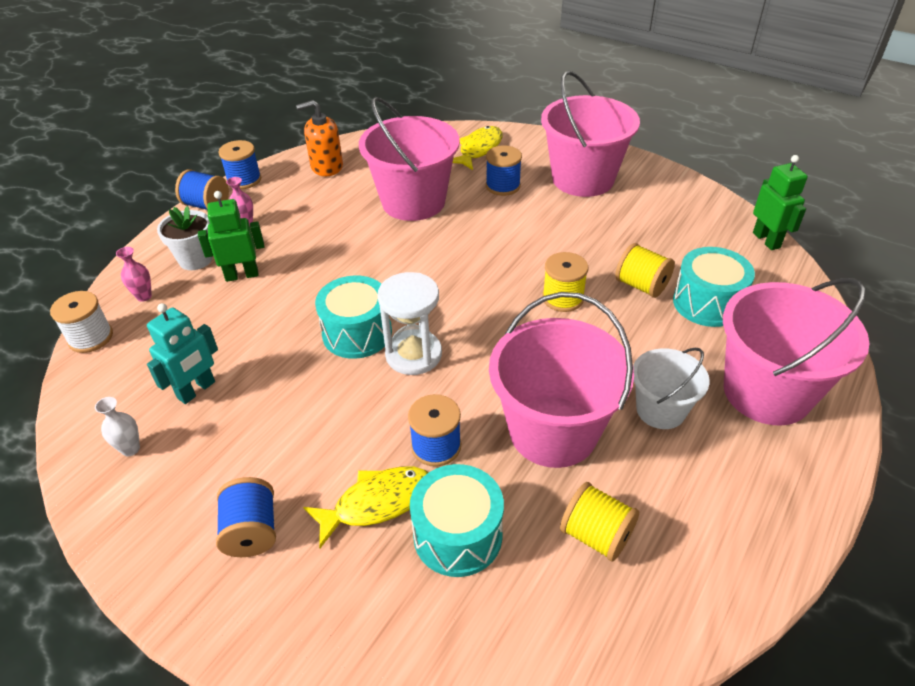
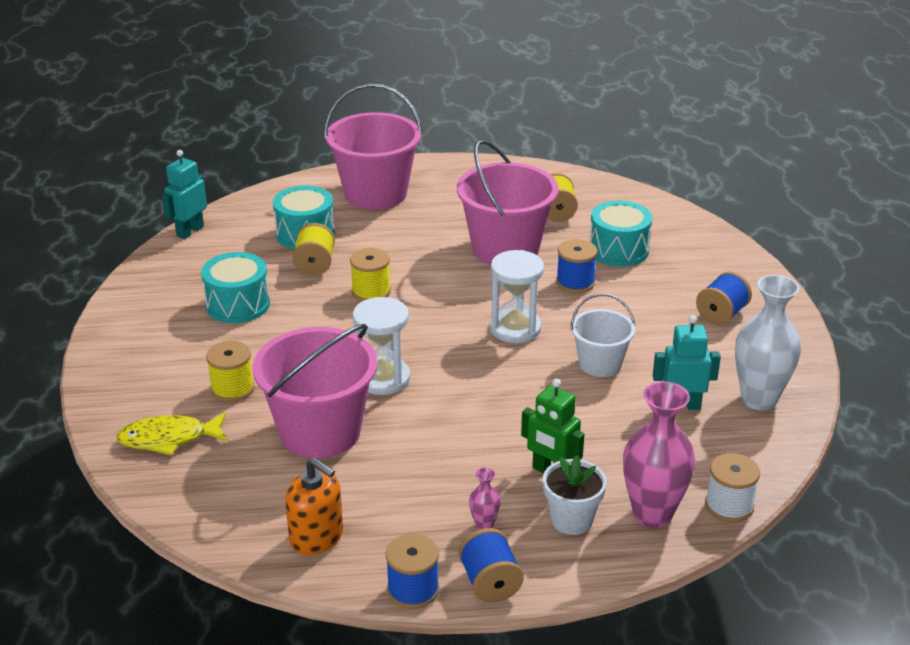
camera: 130 degrees left, 10 degrees down
white vase [95,397,140,456] -> white vase [735,275,801,411], size x2.24
pink vase [116,247,152,302] -> pink vase [623,381,696,528], size x2.24
yellow fish [303,466,428,548] -> none
turquoise drum [315,276,392,359] -> turquoise drum moved to [201,252,270,323]
blue spool [486,145,522,196] -> yellow spool [206,341,254,402]
pink bucket [541,71,640,197] -> none
white bucket [633,348,710,429] -> white bucket moved to [571,294,635,377]
green robot [753,155,808,250] -> turquoise robot [162,150,207,239]
none -> white hourglass [353,297,410,395]

